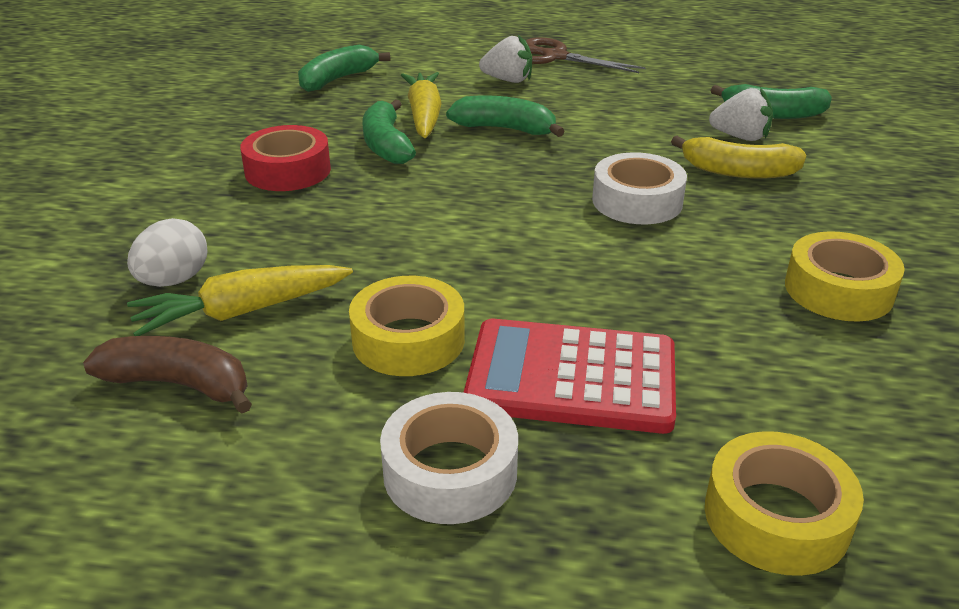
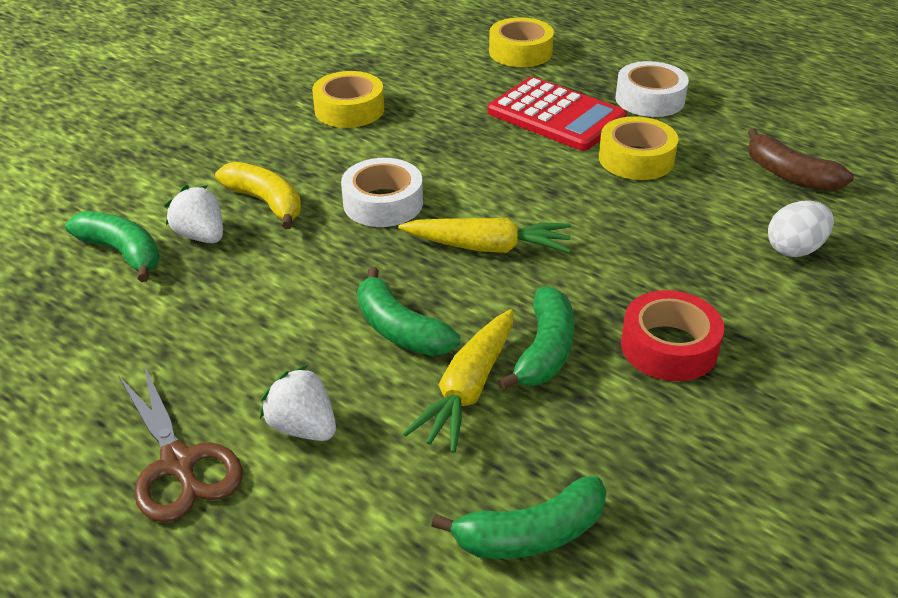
camera: 150 degrees left, 5 degrees up
yellow carrot [127,265,353,336] -> yellow carrot moved to [398,218,571,253]

